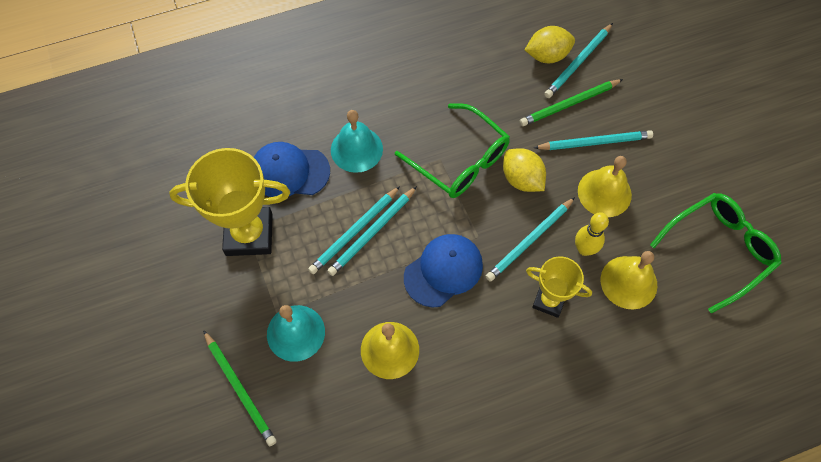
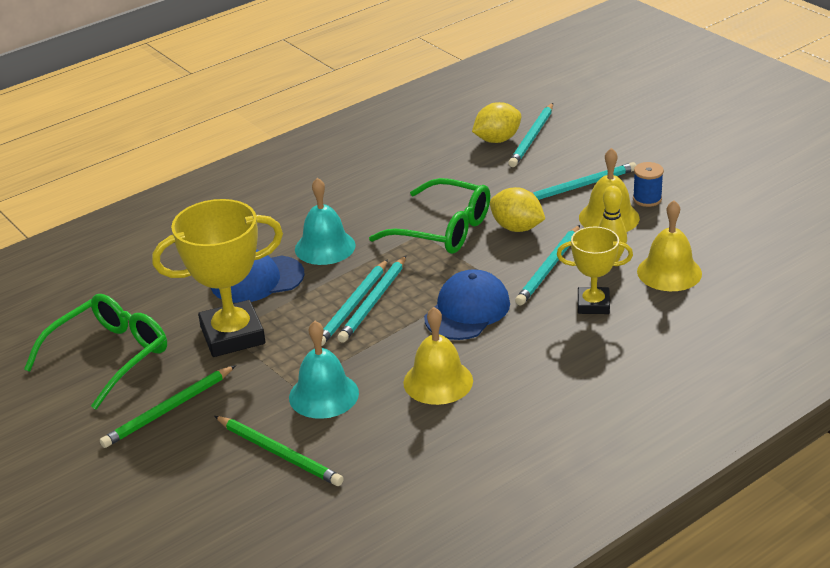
camera: 15 degrees left, 30 degrees down
green pencil [520,79,623,126] -> green pencil moved to [100,365,236,448]
green glasses [650,193,781,314] -> green glasses moved to [24,294,167,410]
none -> blue spool [633,162,664,207]

